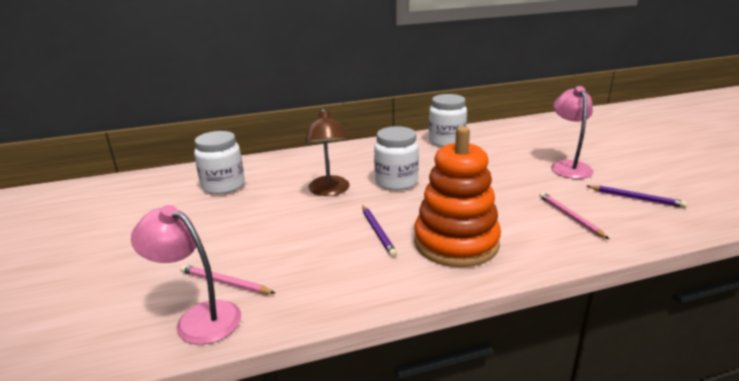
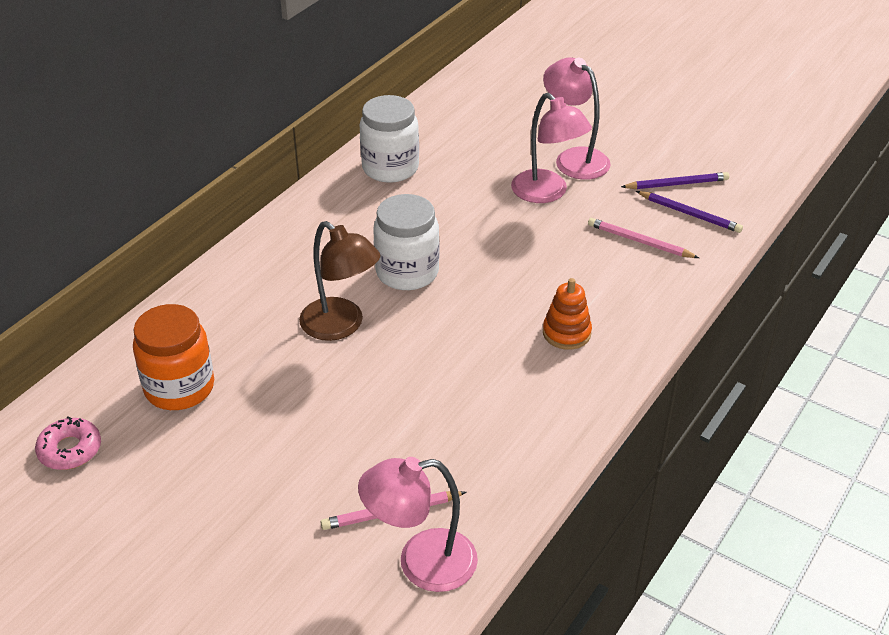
camera: 40 degrees left, 15 degrees up
white jar [194,131,245,194] -> orange jar [133,304,214,410]
purple pencil [362,205,397,257] -> purple pencil moved to [636,191,743,233]
orange stacking toy [414,126,501,267] -> orange stacking toy [543,278,592,350], size x0.46
none -> pink donut [35,416,101,470]
none -> pink lamp [511,93,592,203]

